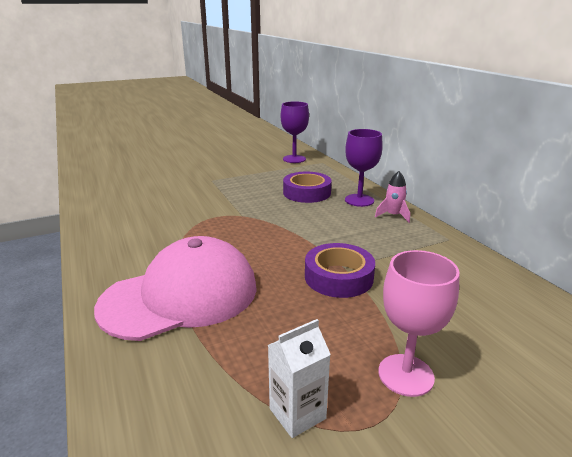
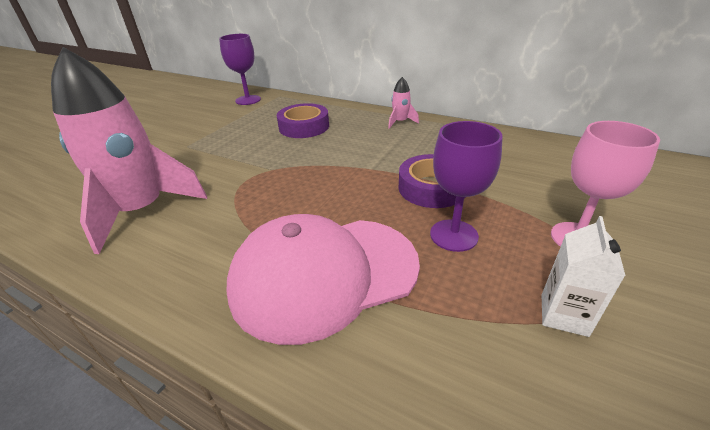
camera: 35 degrees left, 10 degrees up
pink cap [94,236,257,341] -> pink cap turned 135 degrees counterclockwise [226,214,420,345]
purple goblet [345,129,383,207] -> purple goblet moved to [430,121,503,252]
none -> pink rocket [51,47,207,254]

